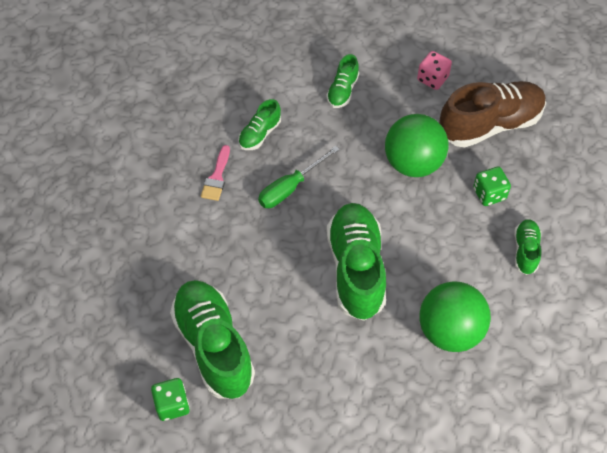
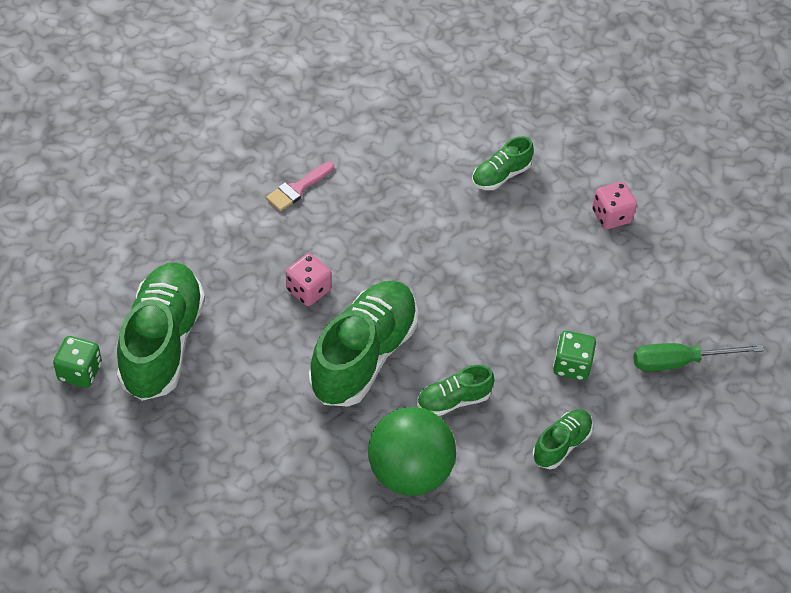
camera: 30 degrees right, 5 degrees down
green shoe [238,99,281,150] -> green shoe moved to [417,365,494,416]
green screwdriver [258,146,340,208] -> green screwdriver moved to [633,343,764,371]
green ball [385,114,449,177] -> none
brown shoe [439,81,546,148] -> none
none -> pink dice [286,253,331,306]

